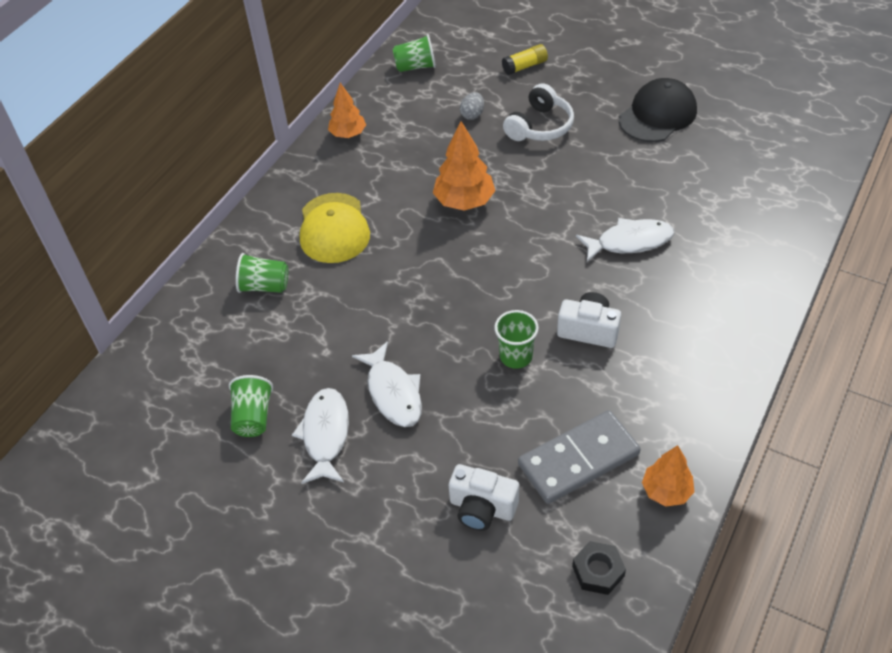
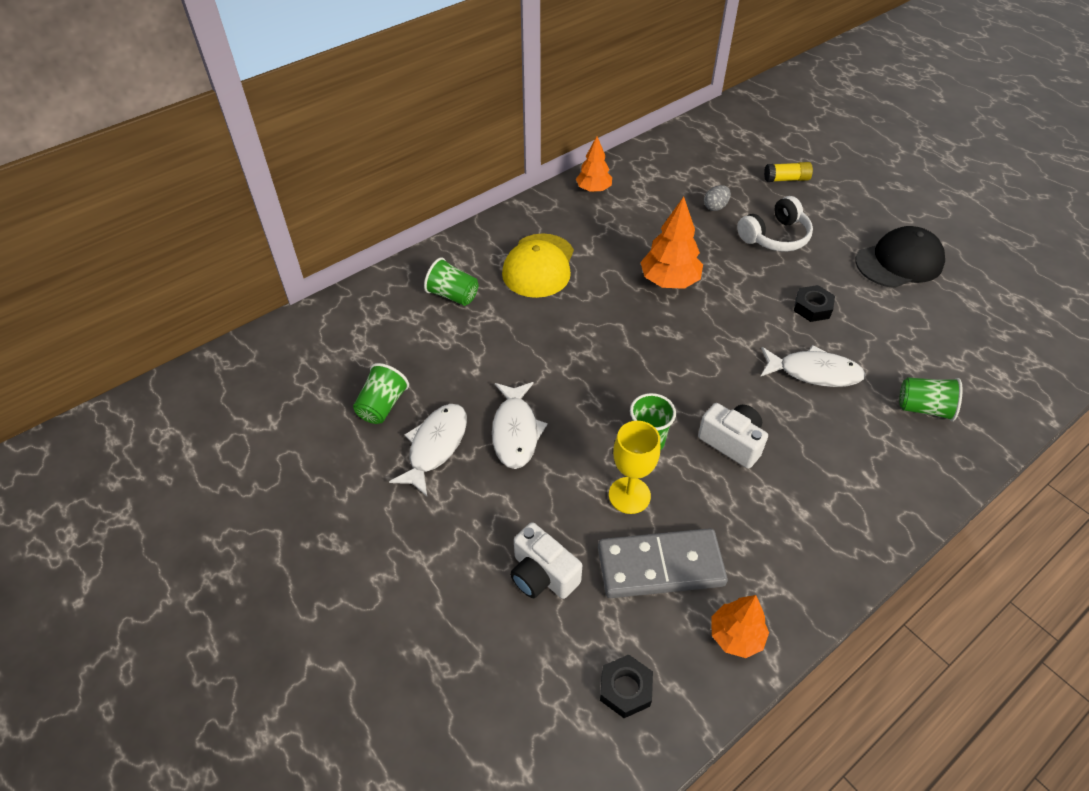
camera: 20 degrees right, 0 degrees up
green cup [393,34,436,72] -> green cup moved to [899,377,962,421]
none -> yellow goblet [609,421,660,514]
none -> black nut [794,285,835,322]

